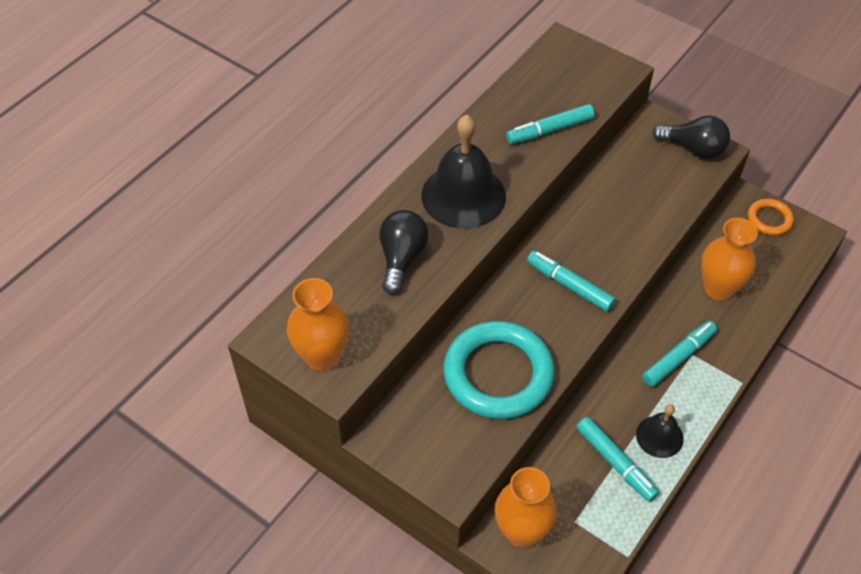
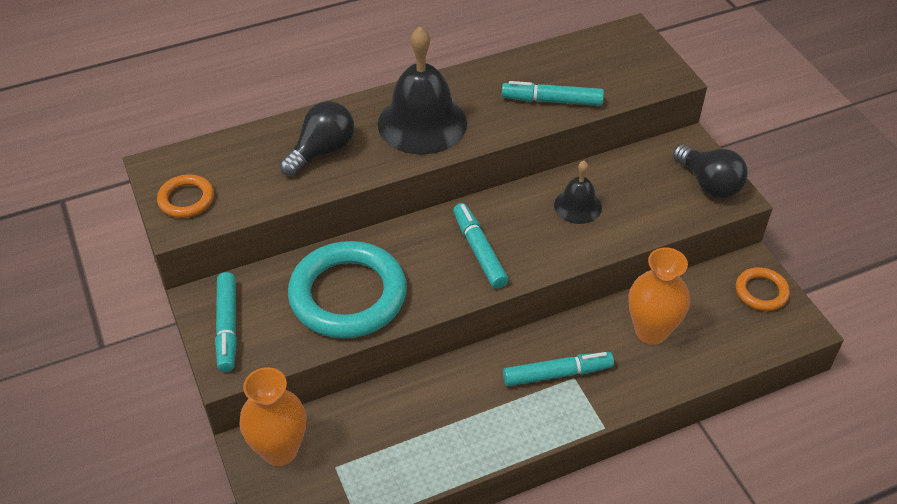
camera: 30 degrees right, 5 degrees down
orange vase [287,278,349,371] -> orange ring [157,174,214,218]
turquoise marker [576,417,659,502] -> turquoise marker moved to [215,272,237,372]
black bell [636,404,684,458] -> black bell moved to [554,161,602,224]

